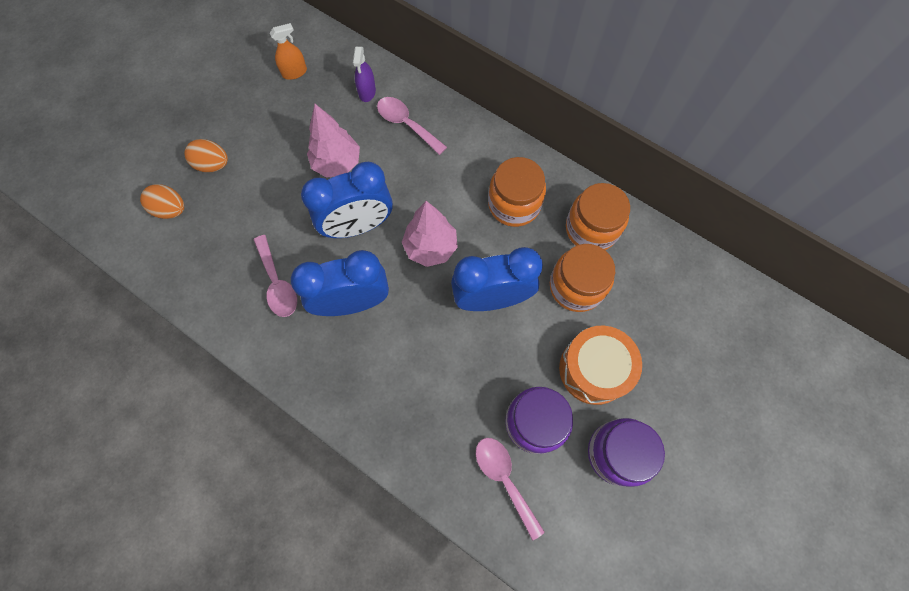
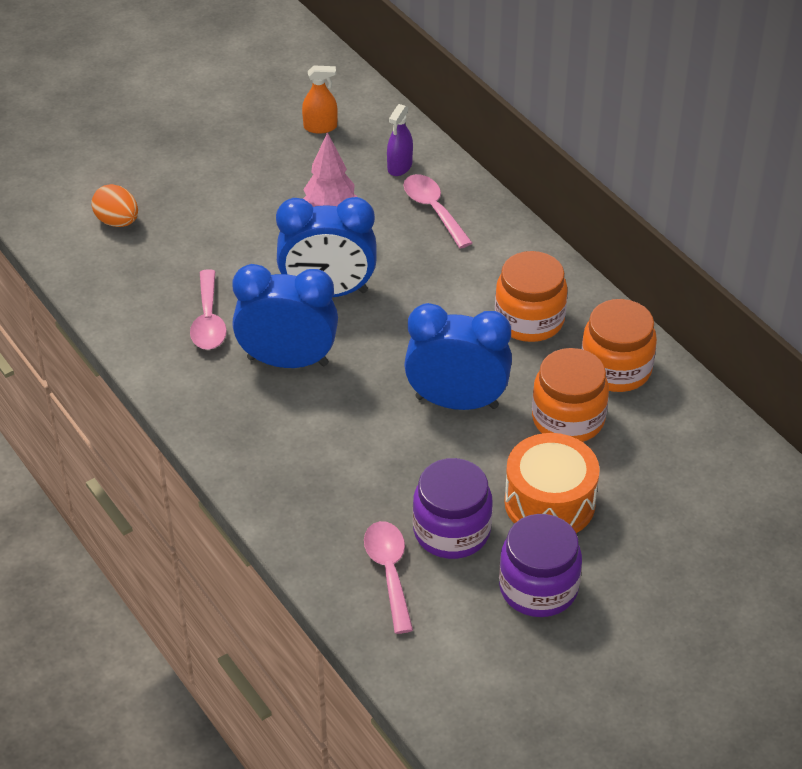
camera: 20 degrees right, 25 degrees down
orange egg [184,139,228,172] -> none
pink tree [402,201,458,267] -> none

